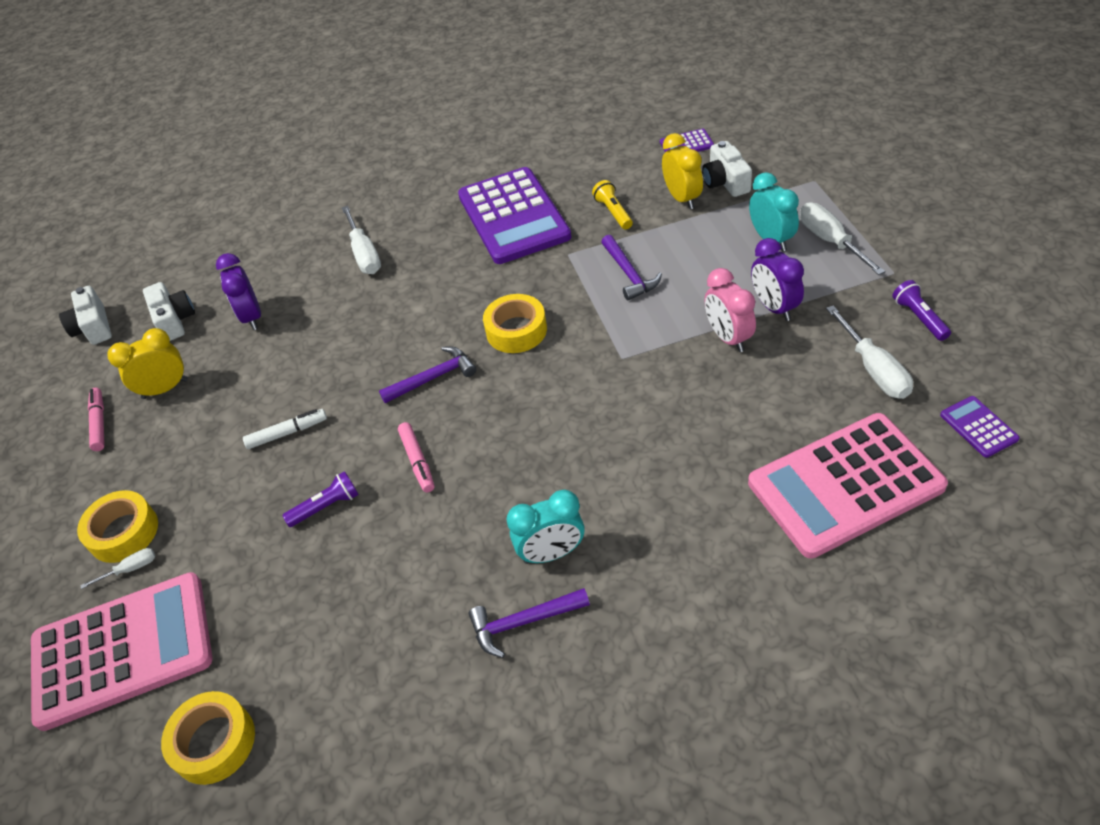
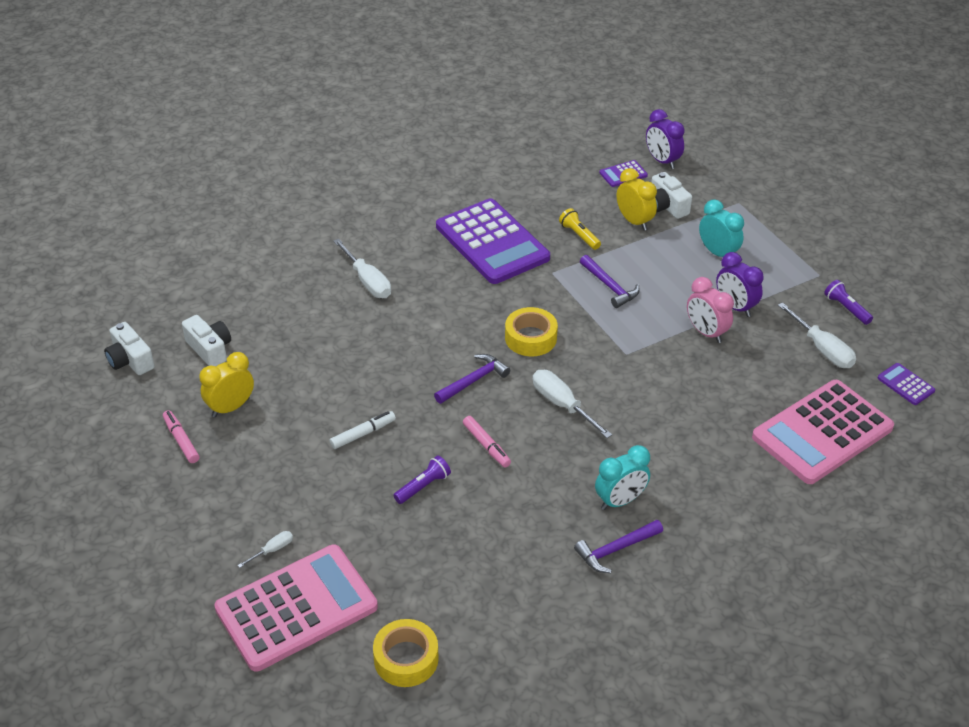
camera: 20 degrees left, 5 degrees down
yellow tape [77,490,158,563] -> none
purple clock [216,253,261,330] -> purple clock moved to [646,109,685,169]
white screwdriver [800,202,885,275] -> white screwdriver moved to [533,370,612,438]

